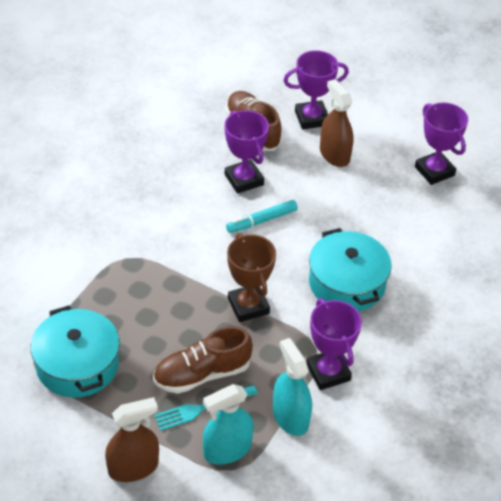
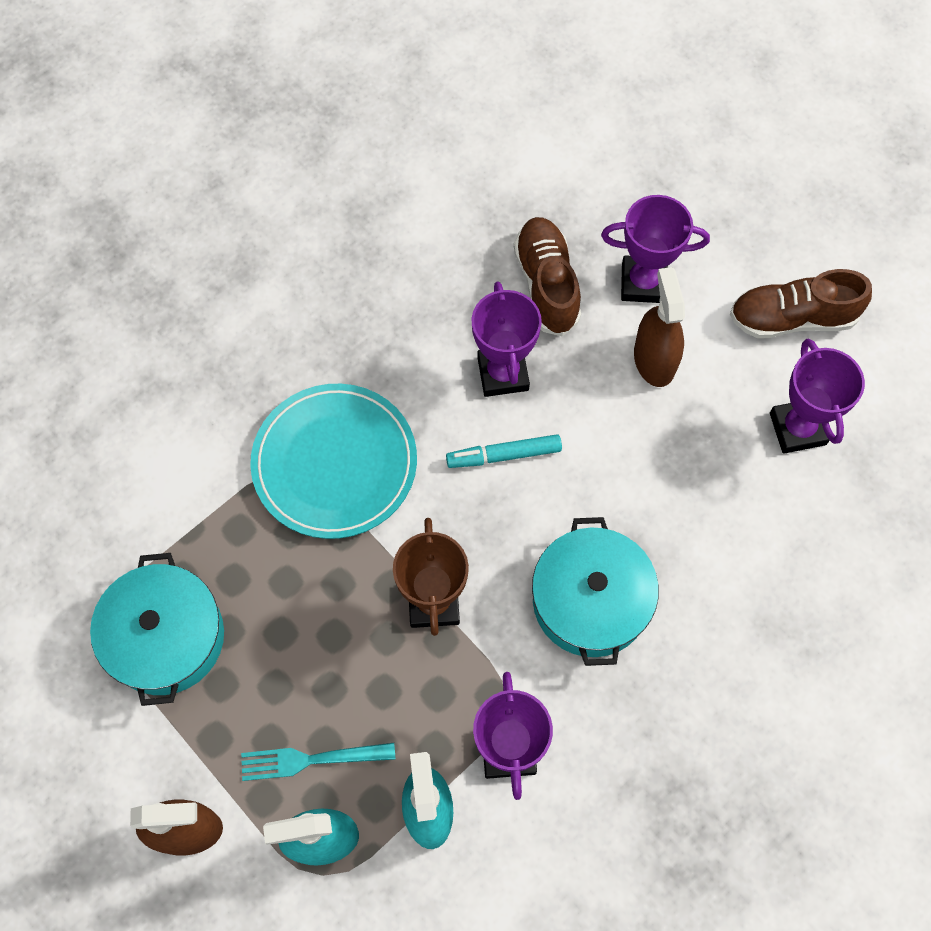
camera: 20 degrees right, 20 degrees up
brown shoe [153,326,253,394] -> brown shoe moved to [730,269,872,339]
none -> turquoise plate [250,384,417,539]

